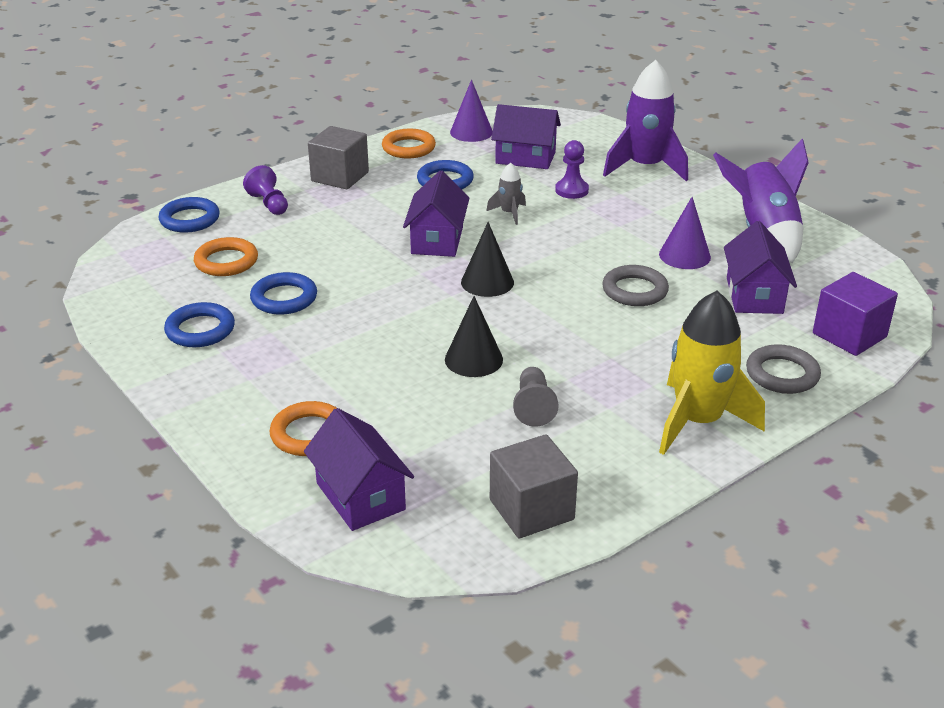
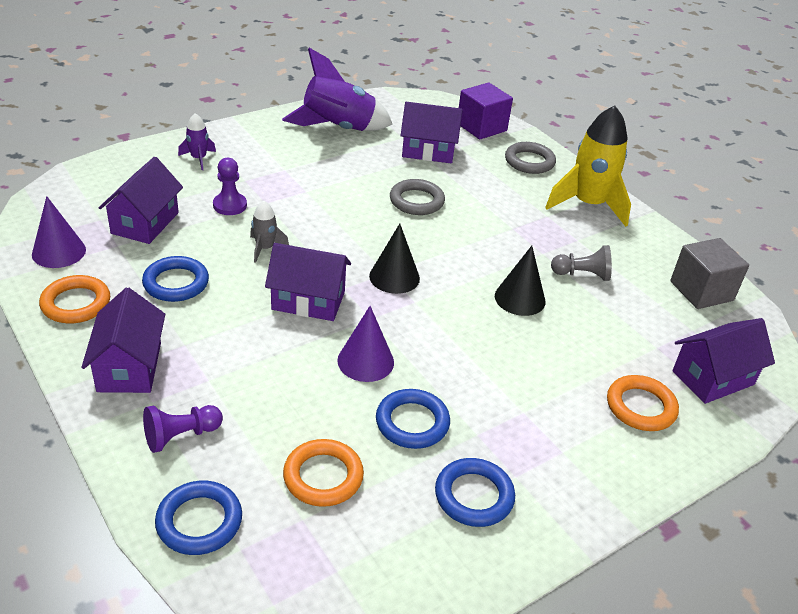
camera: 90 degrees left, 5 degrees up
grey cube [308,126,369,189] -> purple house [81,288,165,393]
purple rocket [603,60,688,181] -> purple rocket [178,113,216,170], size x0.47
purple cone [659,197,711,269] -> purple cone moved to [337,306,394,382]

